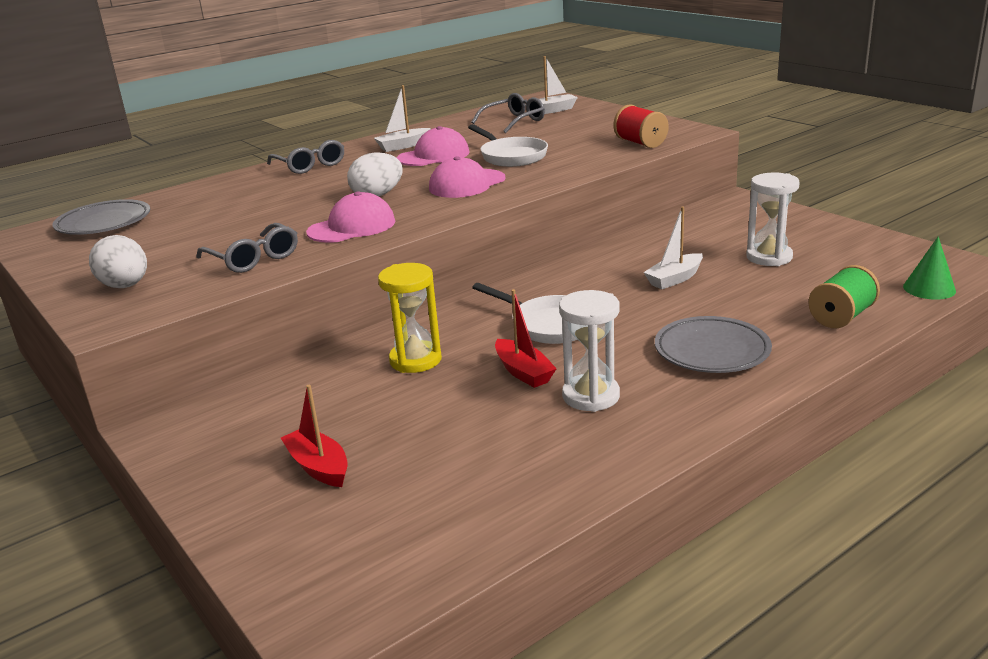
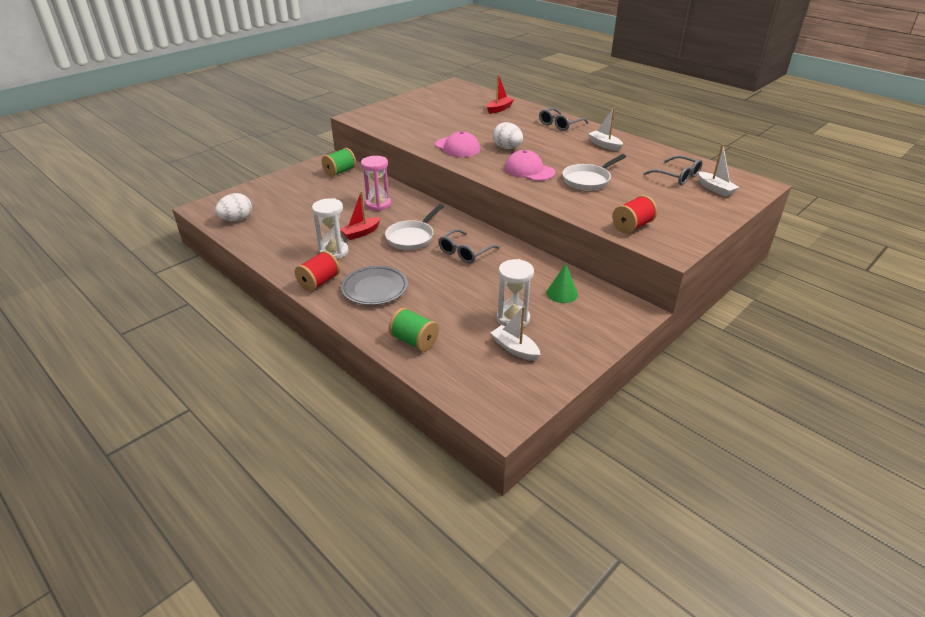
camera: 80 degrees right, 10 degrees up
grey plate [52,199,150,235] -> none
white egg [89,235,147,288] -> white egg moved to [215,193,252,221]
grey glasses [196,223,298,273] -> grey glasses moved to [438,229,500,263]
red boat [281,385,348,487] -> red boat moved to [487,74,514,114]
yellow hourglass [378,263,442,373] -> pink hourglass [361,156,391,211]
pink cap [397,126,470,166] -> none
white boat [643,207,703,289] -> white boat moved to [491,306,540,361]
green cone [903,236,956,300] -> green cone moved to [547,263,578,303]
none -> red spool [295,251,340,291]
none -> green spool [322,148,356,177]

